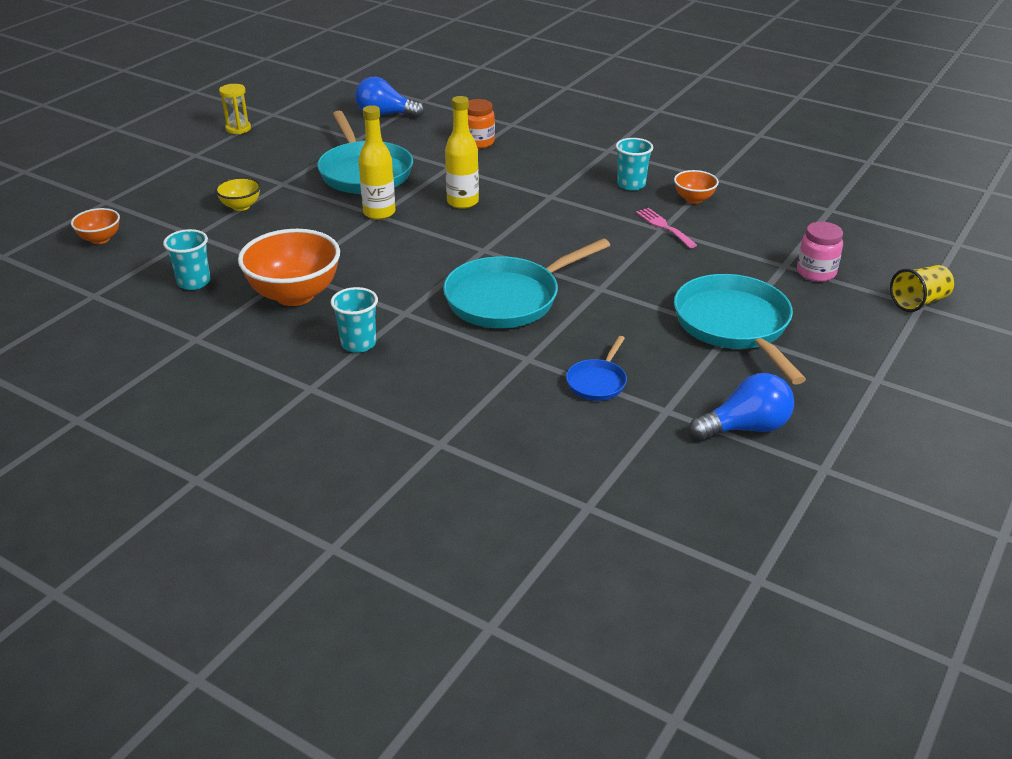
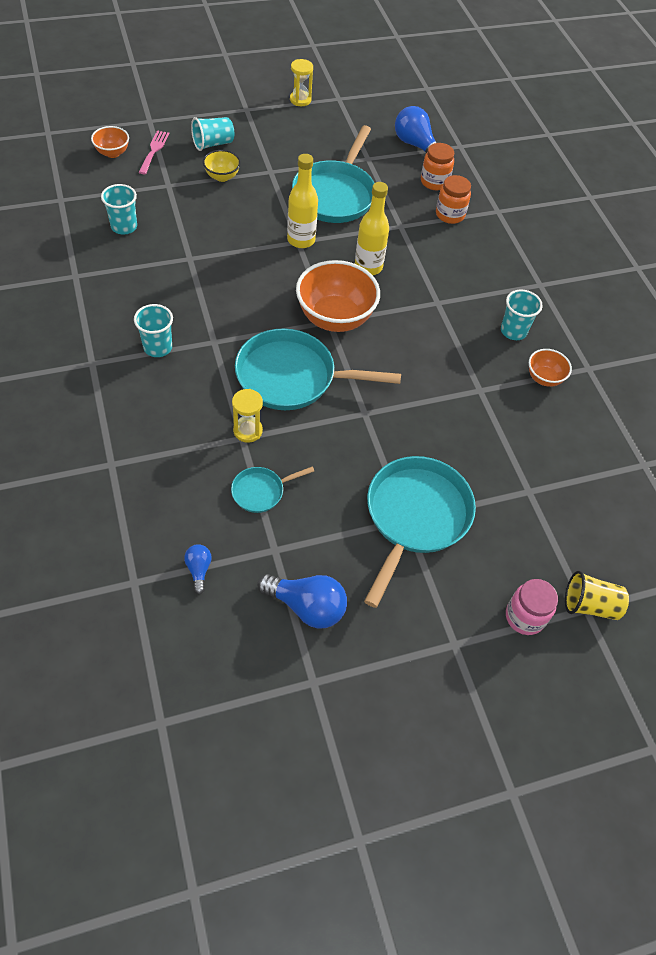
camera: 35 degrees right, 20 degrees up
orange bowl [238,229,340,306] -> orange bowl moved to [296,260,380,332]
blue pan [566,336,627,401] -> turquoise pan [231,467,314,513]
pink fork [636,208,697,248] -> pink fork moved to [139,130,169,174]
pink jar [797,222,843,282] -> pink jar moved to [506,579,558,635]
none -> blue light bulb [184,544,212,594]
none -> turquoise cup [191,117,234,151]
none -> yellow hourglass [232,389,263,443]
none -> orange jar [421,143,454,190]

